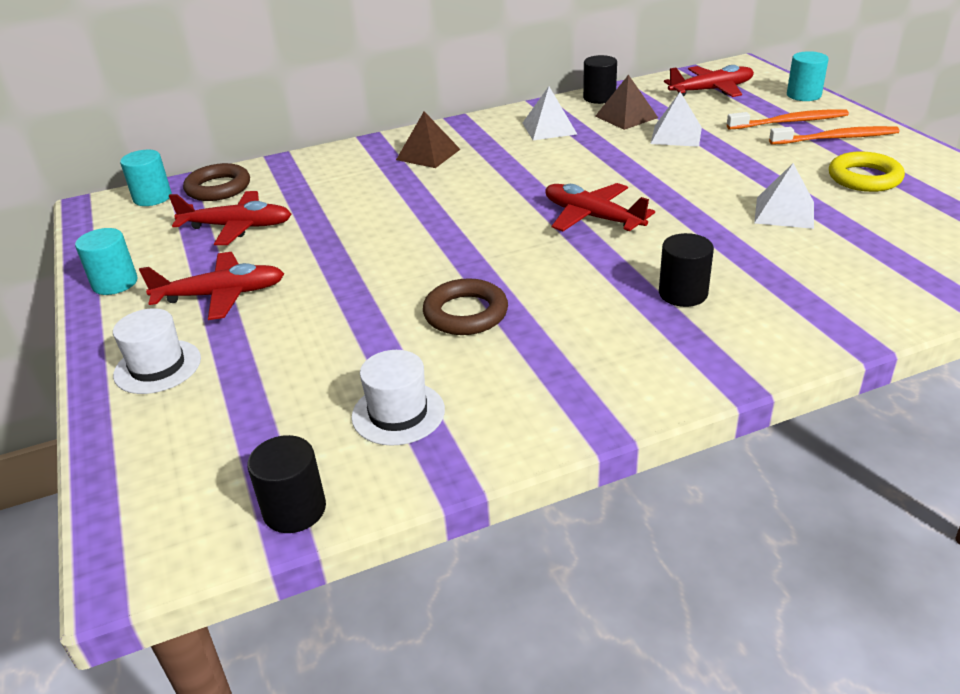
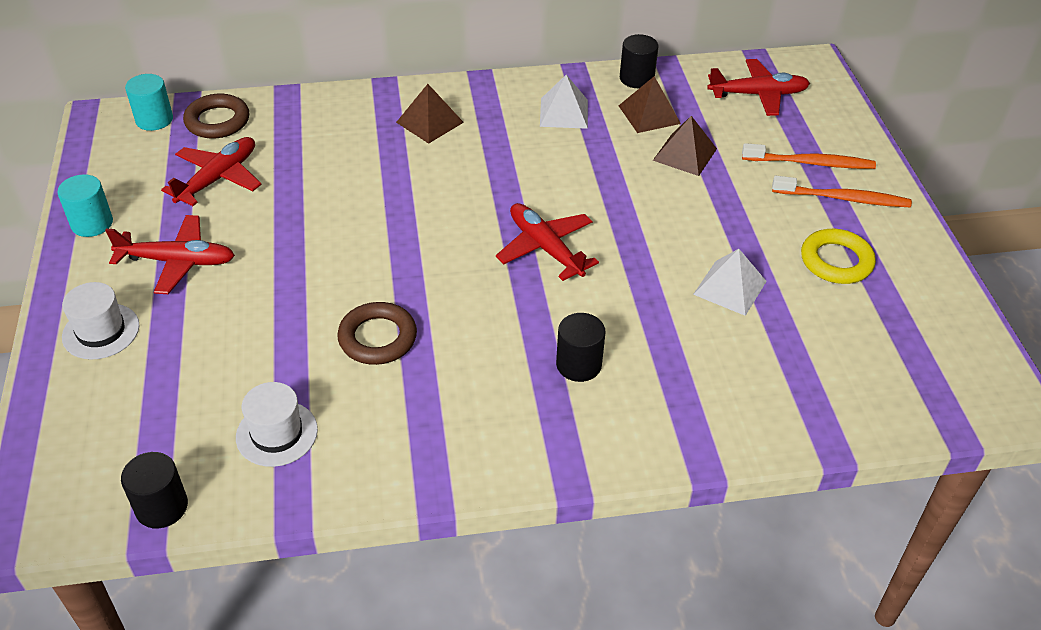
camera: 10 degrees right, 10 degrees up
red plane [169,191,292,245] -> red plane turned 75 degrees counterclockwise [161,137,262,206]
white pyramid [650,92,702,147] -> brown pyramid [653,116,717,176]
turquoise cylinder [787,51,829,101] -> none

